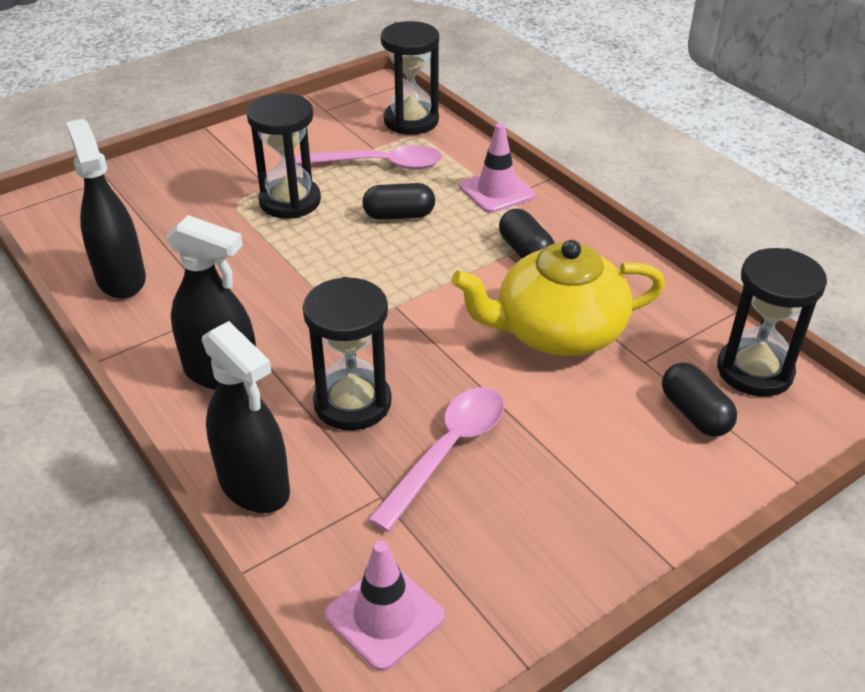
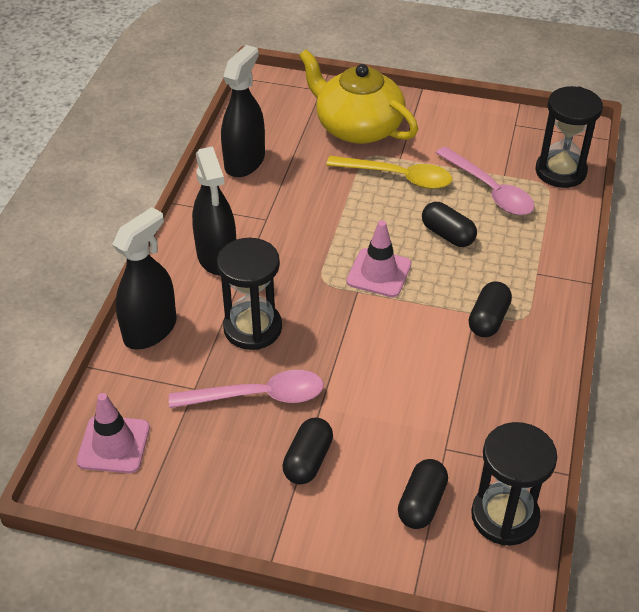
camera: 50 degrees right, 5 degrees up
black spray bottle [202,321,290,513] -> black spray bottle turned 150 degrees counterclockwise [112,207,177,349]
black hourglass [247,93,321,219] -> yellow spoon [326,156,452,189]
yellow teapot [451,240,665,356] -> yellow teapot moved to [299,49,418,144]
pink traffic cone [459,123,535,213] -> pink traffic cone moved to [347,220,411,297]
none -> black capsule [282,418,333,484]

